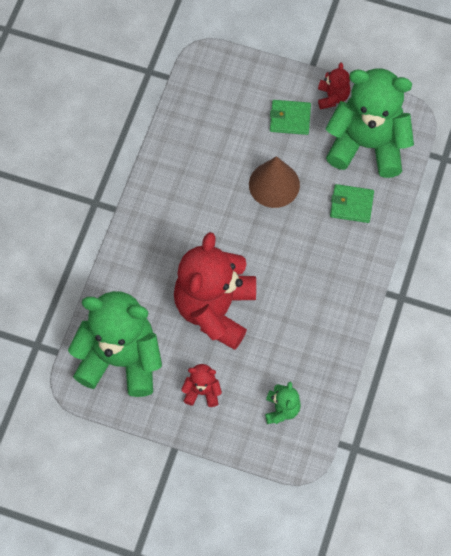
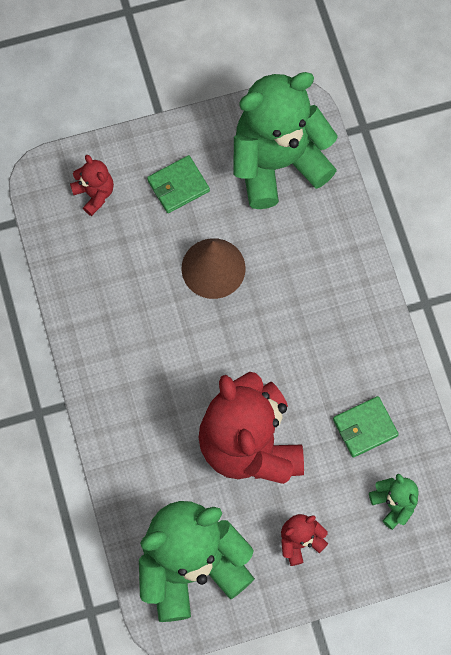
camera: 35 degrees left, 5 degrees up
red teddy bear [318,63,350,109] -> red teddy bear moved to [70,155,114,216]
green wallet [330,184,374,223] -> green wallet moved to [333,396,399,458]

